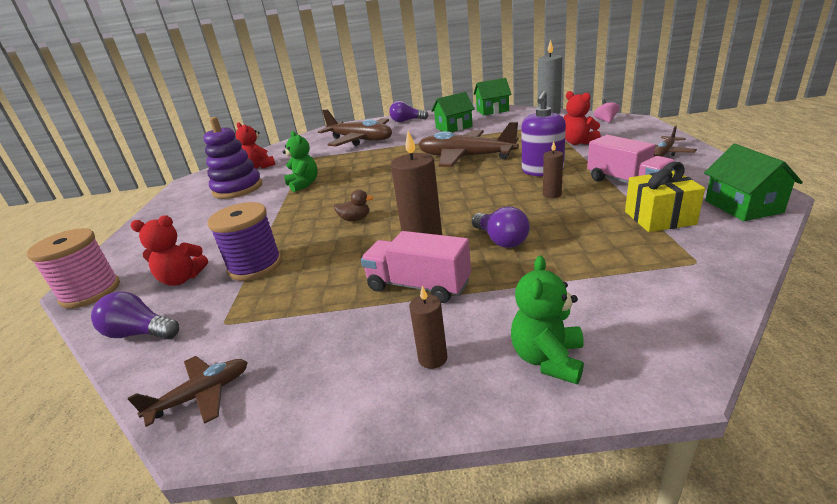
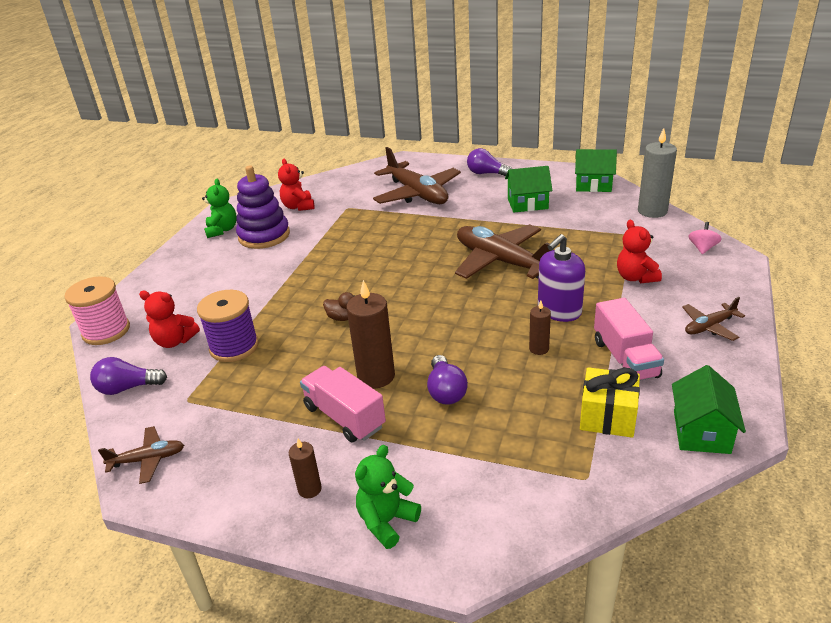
camera: 20 degrees right, 5 degrees up
purple light bulb [91,291,179,339] -> purple light bulb turned 45 degrees counterclockwise [90,357,167,395]
green teddy bear [283,131,318,192] -> green teddy bear moved to [202,179,237,238]

